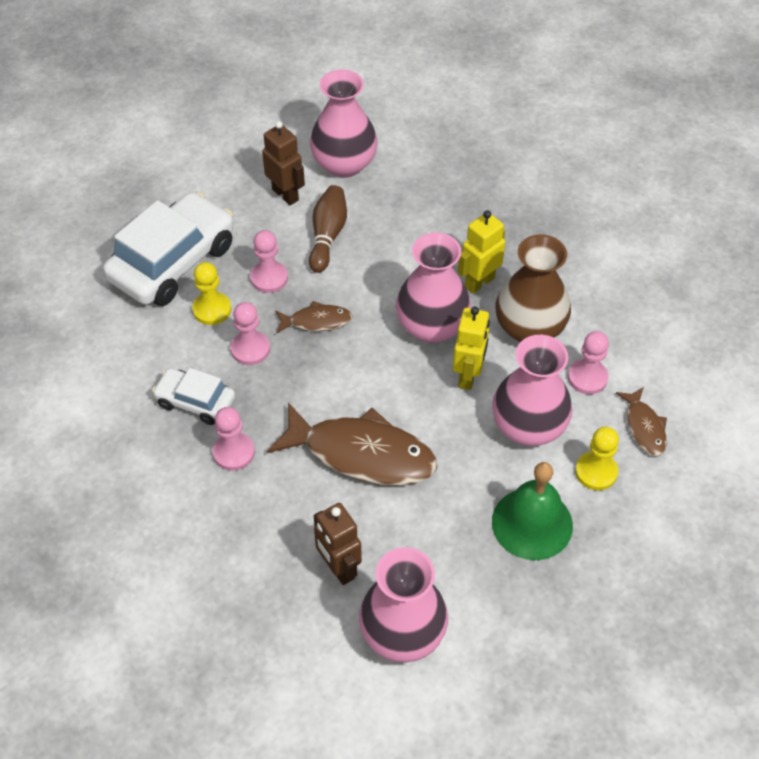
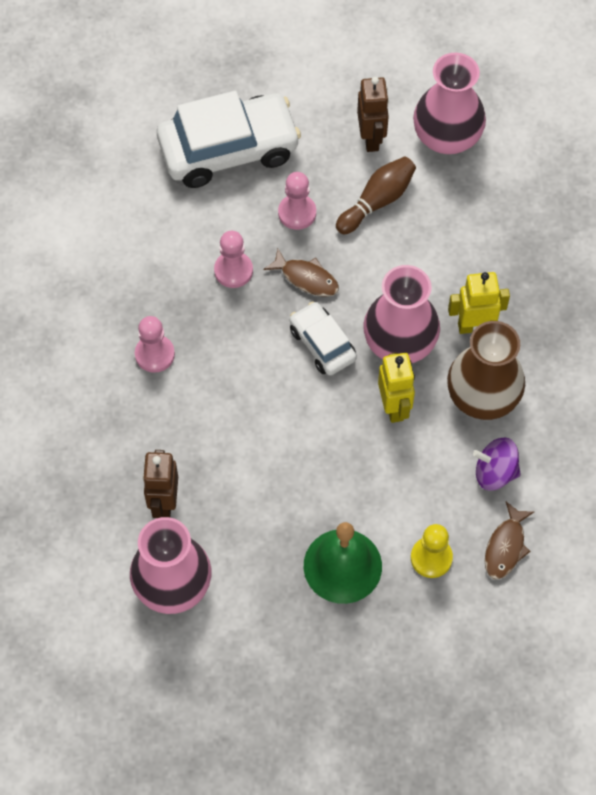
camera: 35 degrees right, 10 degrees up
white car [152,368,235,425] -> white car moved to [290,301,357,375]
yellow pawn [192,262,231,325] -> none
brown fish [267,402,437,486] -> none
yellow robot [453,306,490,390] -> yellow robot turned 60 degrees counterclockwise [378,353,415,423]
pink vase [492,335,572,446] -> none
pink pawn [568,331,609,394] -> purple spinning top [473,437,521,491]

